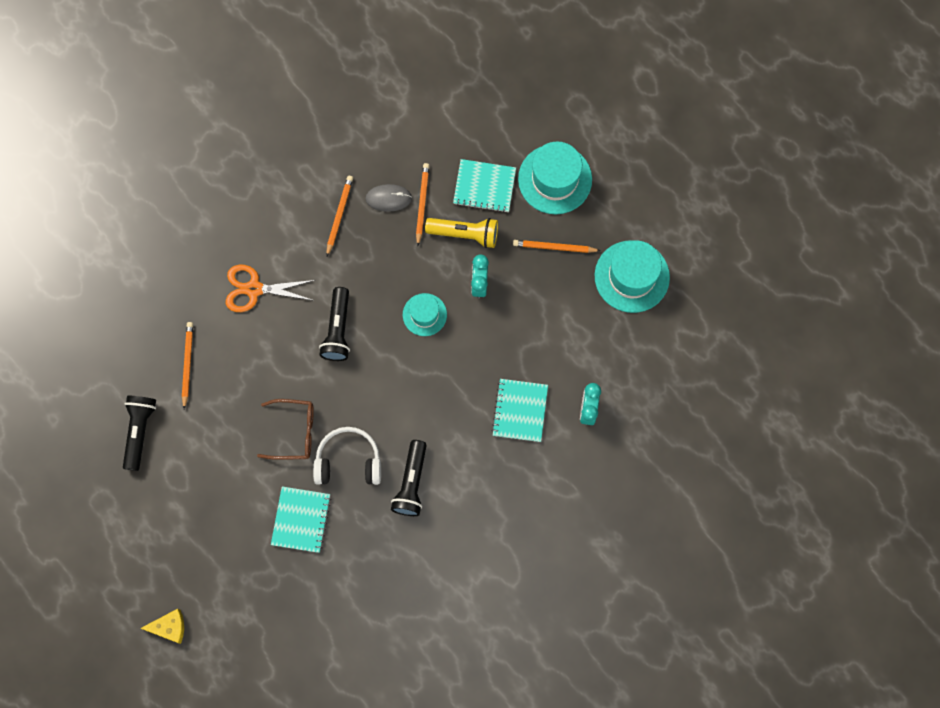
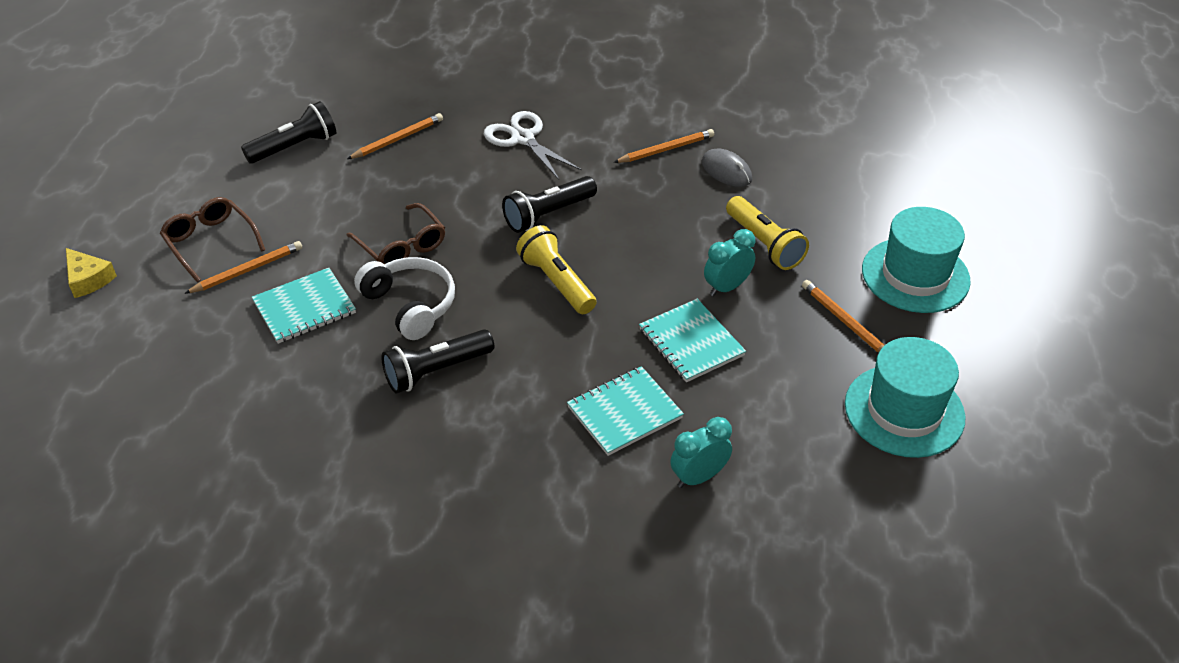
camera: 50 degrees right, 30 degrees down
orange scissors [226,265,315,312] -> white scissors [484,111,582,180]
turquoise hat [403,293,447,336] -> none
orange pencil [416,163,429,246] -> orange pencil moved to [184,241,302,294]
turquoise notebook [453,159,516,213] -> turquoise notebook moved to [639,299,746,382]
none -> brown glasses [160,197,265,283]
none -> yellow flashlight [516,225,596,314]

